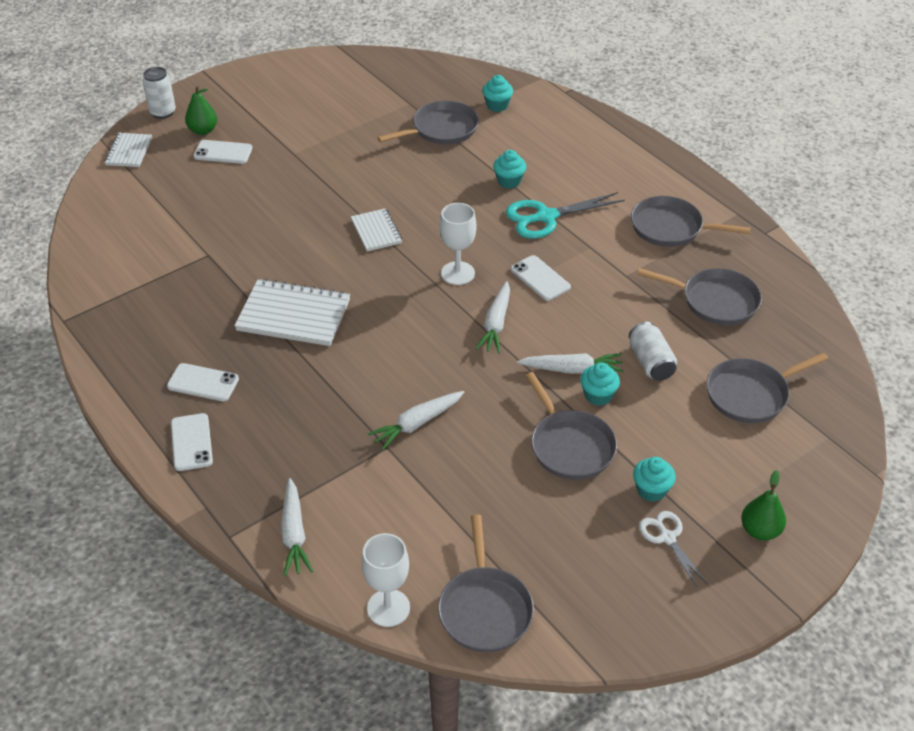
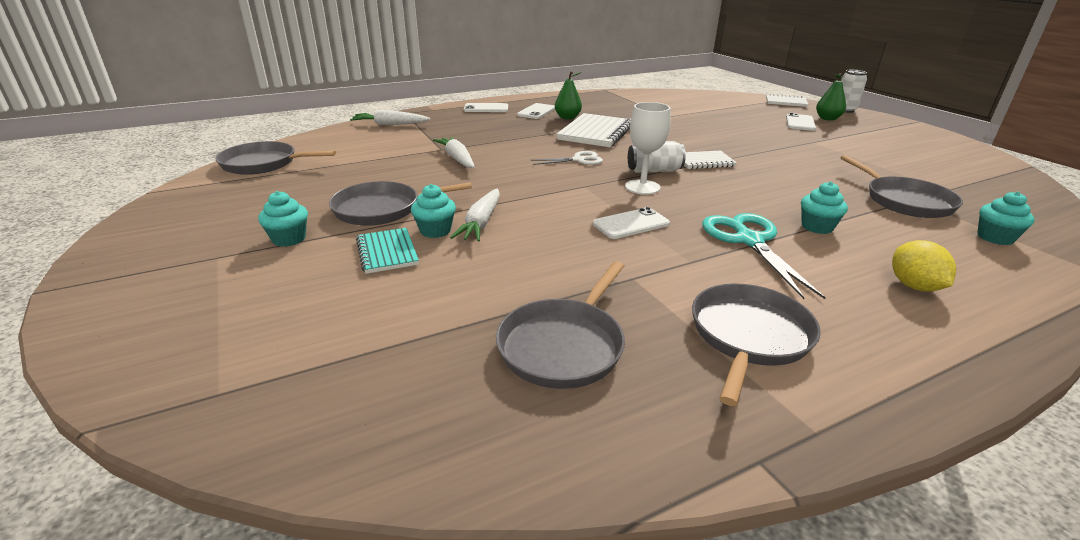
camera: 100 degrees right, 15 degrees down
white goblet [361,533,410,627] -> none
white carrot [476,281,510,353] -> none
white can [629,322,677,381] -> white can moved to [628,141,686,173]
white scissors [639,511,708,588] -> white scissors moved to [531,151,603,165]
grey pan [706,353,828,423] -> none
green pear [741,470,786,540] -> green pear moved to [555,71,582,120]
none -> turquoise notebook [356,228,419,274]
none -> yellow lemon [892,240,956,292]

